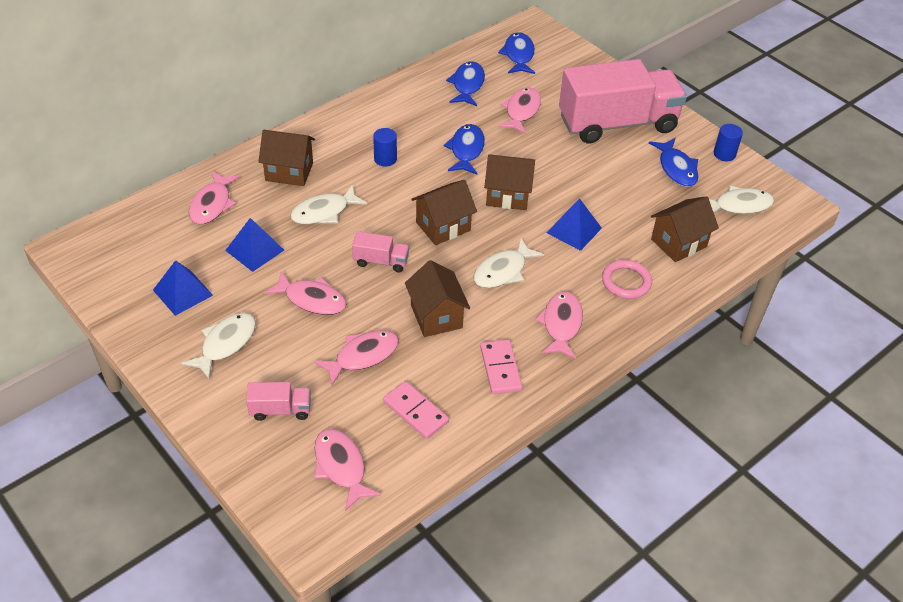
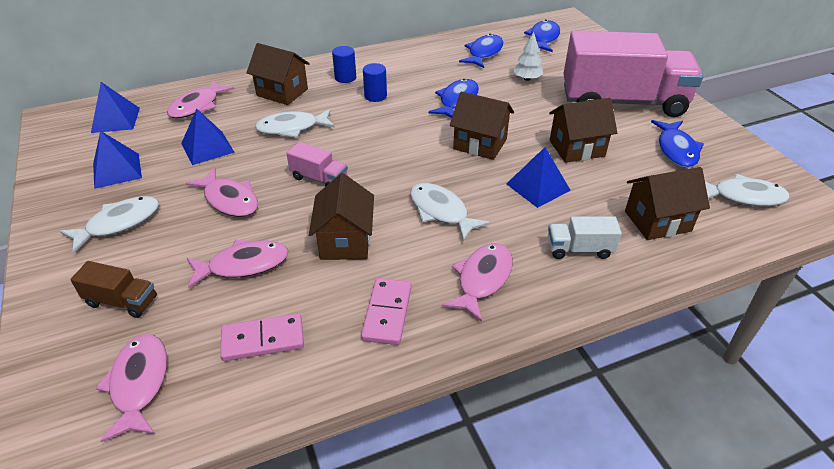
camera: 20 degrees right, 5 degrees down
pink truck [246,382,311,421] -> brown truck [70,261,157,318]
pink domino [383,381,449,439] -> pink domino turned 75 degrees counterclockwise [220,313,304,361]
brown house [411,180,477,245] -> brown house moved to [549,98,617,163]
white fish [474,238,544,288] -> white fish turned 75 degrees clockwise [410,183,490,241]
pink fish [498,87,541,134] -> white tree [513,32,543,81]
pink ring [602,260,652,299] -> white truck [548,216,622,259]
blue cylinder [714,124,743,161] -> blue cylinder moved to [332,46,356,83]
none -> blue pyramid [91,82,140,133]

